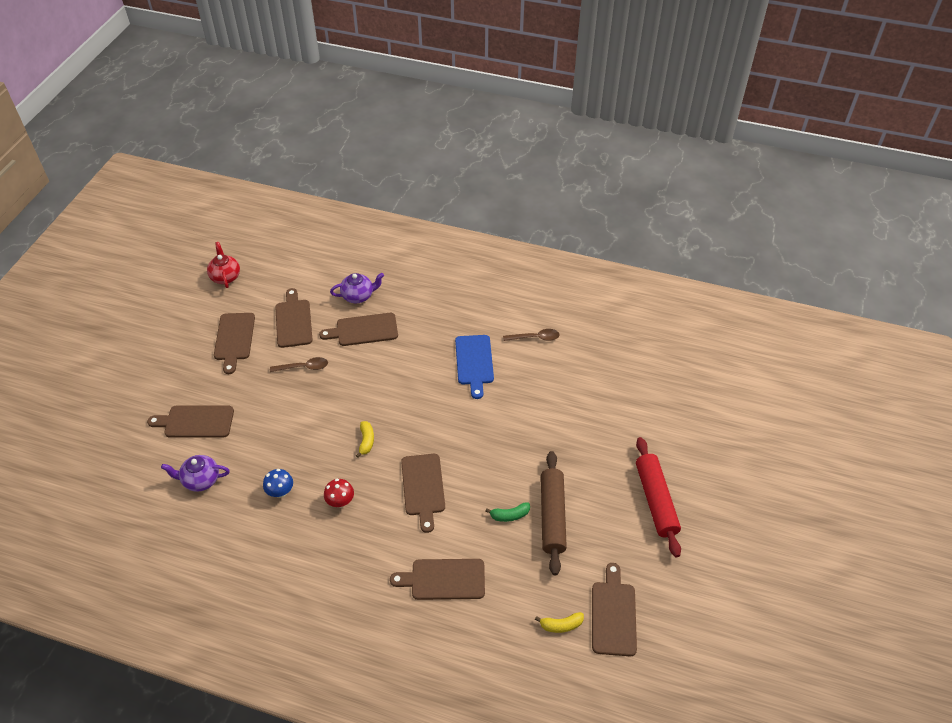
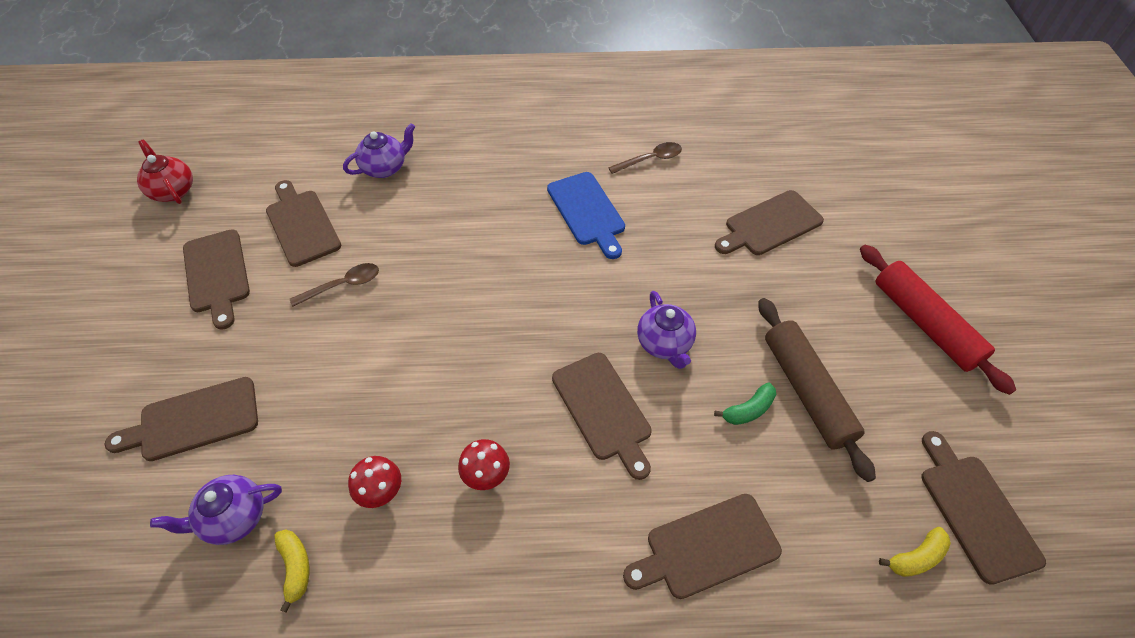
camera: 20 degrees left, 5 degrees up
blue mushroom [263,469,293,498] -> red mushroom [348,456,401,508]
brown cutting board [319,313,398,346] -> brown cutting board moved to [715,190,824,255]
yellow banana [356,421,374,458] -> yellow banana moved to [274,529,309,613]
none -> purple teapot [637,291,696,369]

